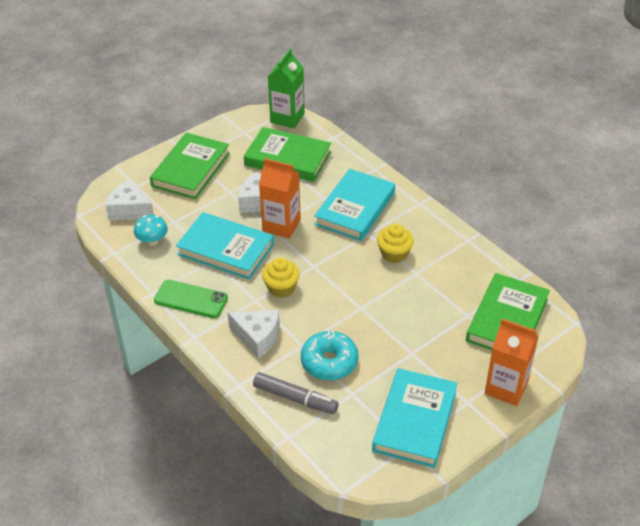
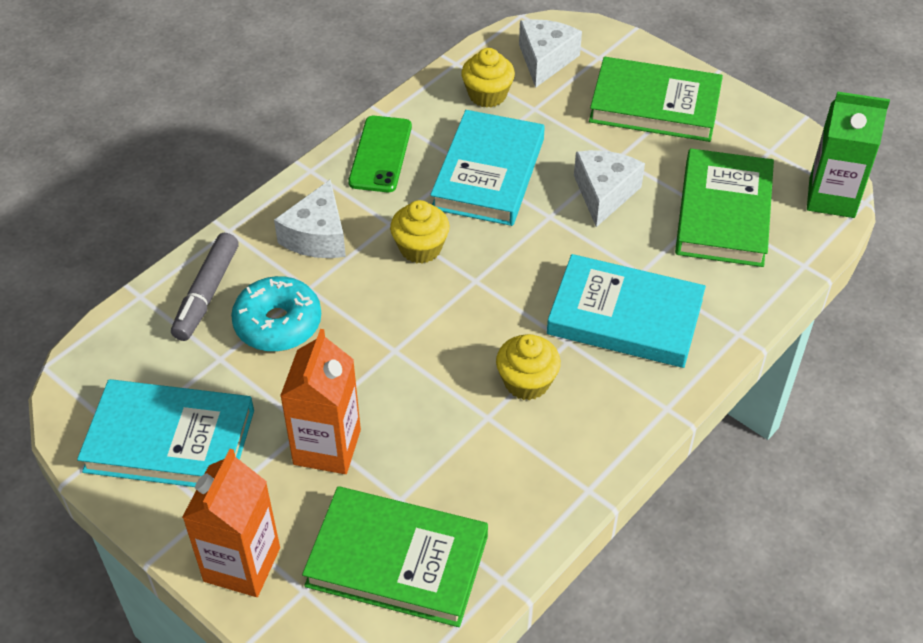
camera: 80 degrees right, 5 degrees up
turquoise mushroom [134,215,168,246] -> yellow cupcake [461,48,515,108]
orange carton [259,158,301,239] -> orange carton moved to [280,329,361,474]

